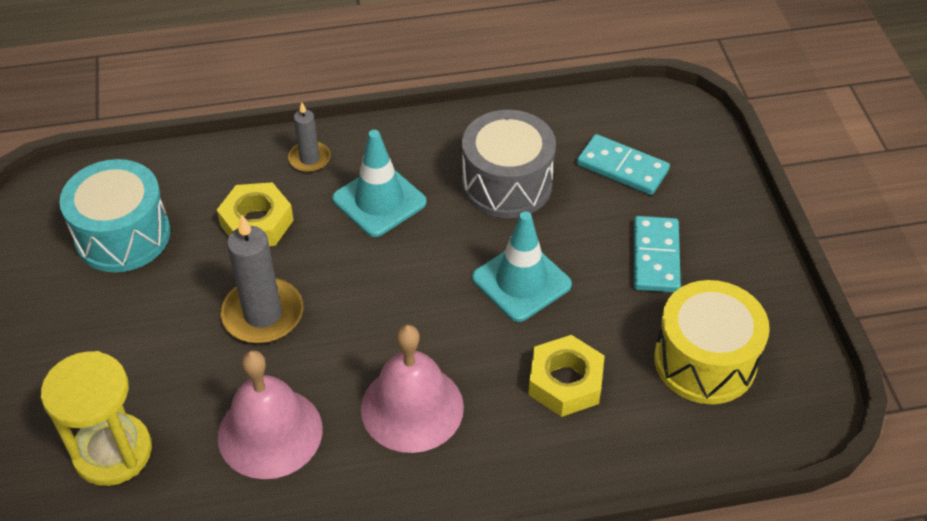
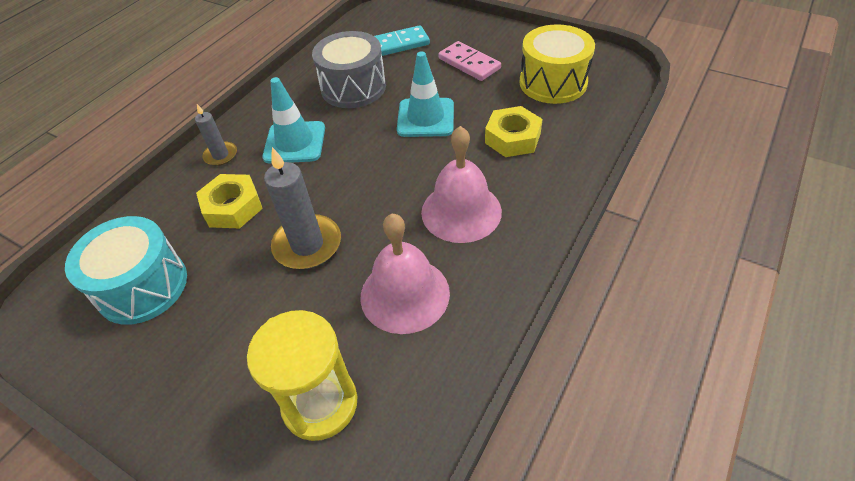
camera: 45 degrees left, 0 degrees up
turquoise domino [634,216,681,292] -> pink domino [438,41,501,81]

